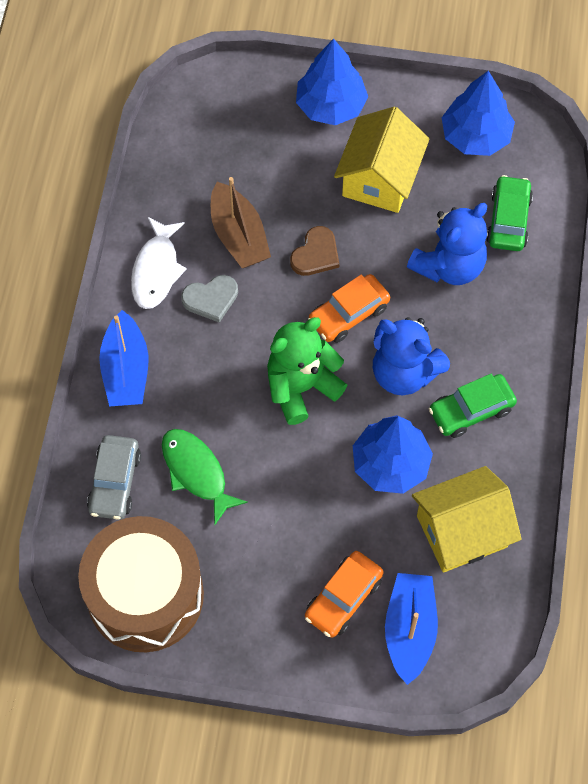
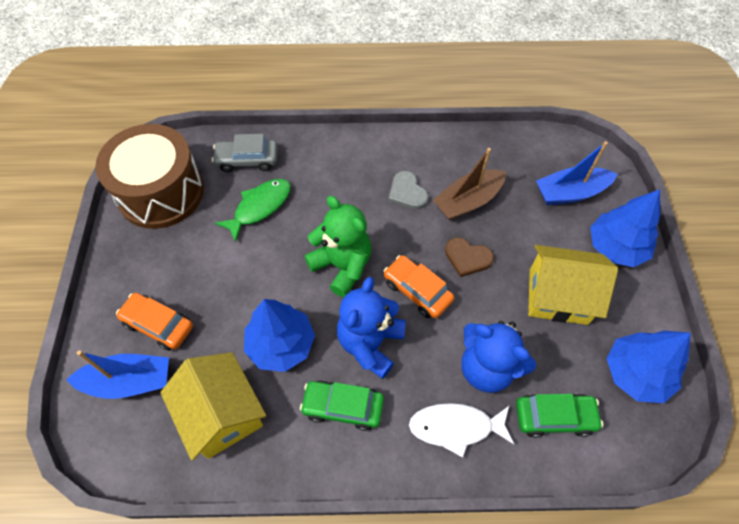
camera: 80 degrees right, 5 degrees down
blue boat [99,310,148,406] -> blue boat moved to [536,141,617,205]
white fish [131,217,187,309] -> white fish moved to [409,403,514,457]
green car [429,374,517,438] -> green car turned 45 degrees counterclockwise [300,380,384,431]

